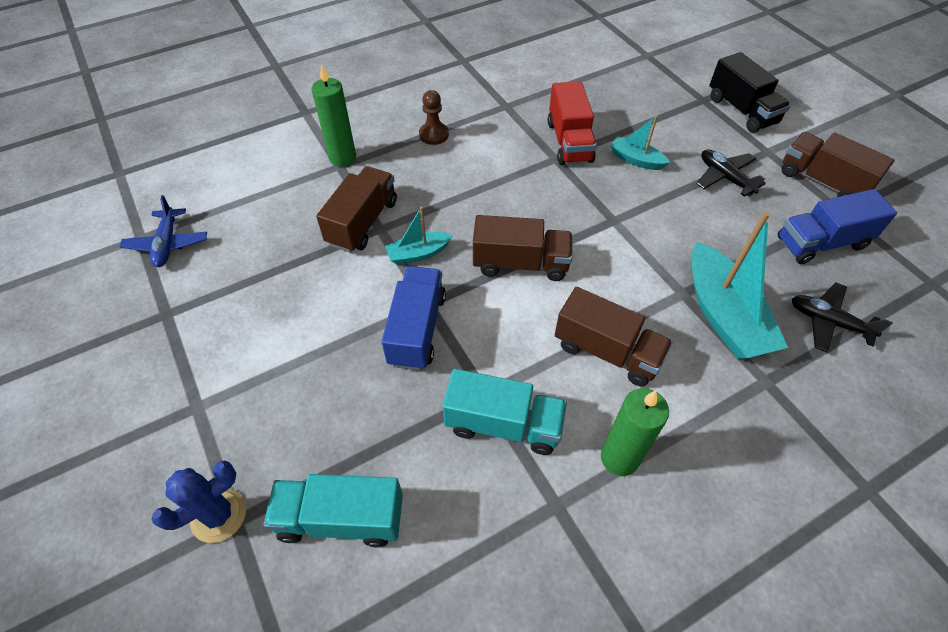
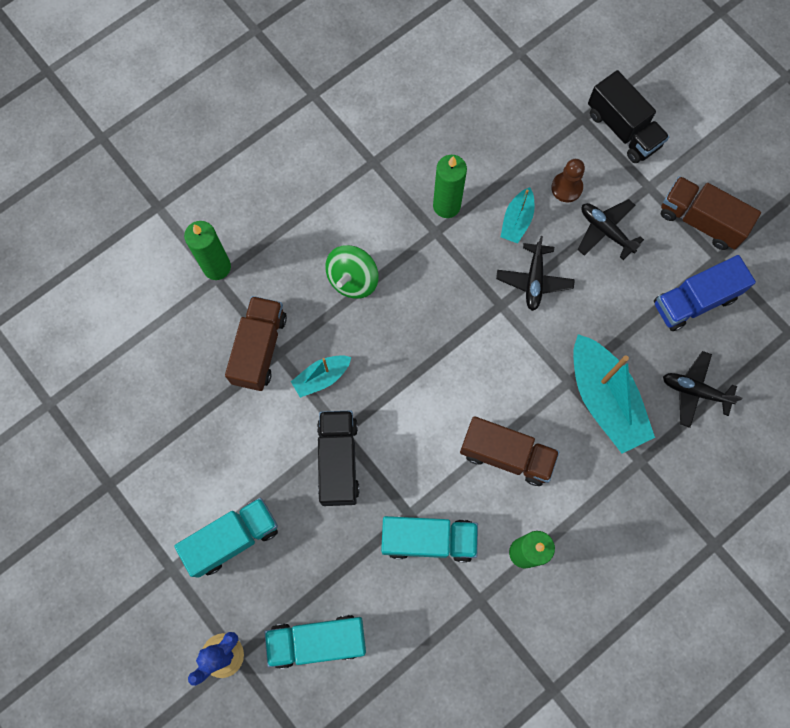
camera: 10 degrees left, 20 degrees up
blue plane [120,195,207,267] -> none
blue truck [382,266,446,370] -> black truck [317,410,360,506]
brown pawn [419,90,449,145] -> brown pawn moved to [551,159,585,202]
brown truck [473,215,572,281] -> none
red truck [548,81,597,165] -> green candle [433,155,467,218]
turquoise boat [610,116,670,170] -> turquoise boat turned 90 degrees counterclockwise [501,187,534,244]
none -> turquoise truck [174,498,278,578]
none -> green spinning top [325,245,378,299]
none -> black plane [496,236,575,311]

